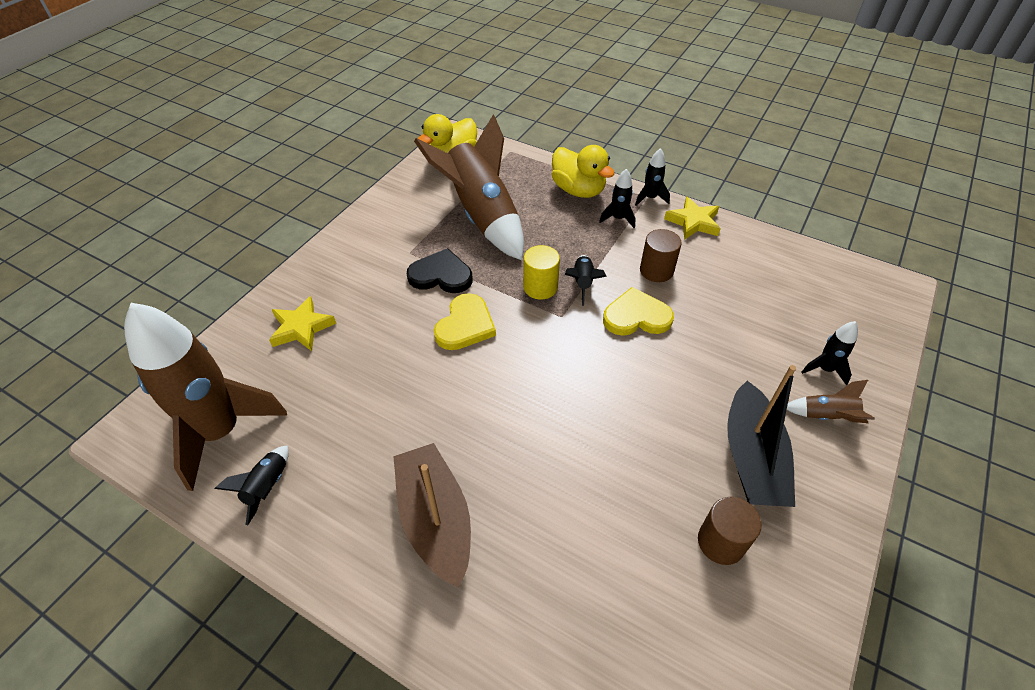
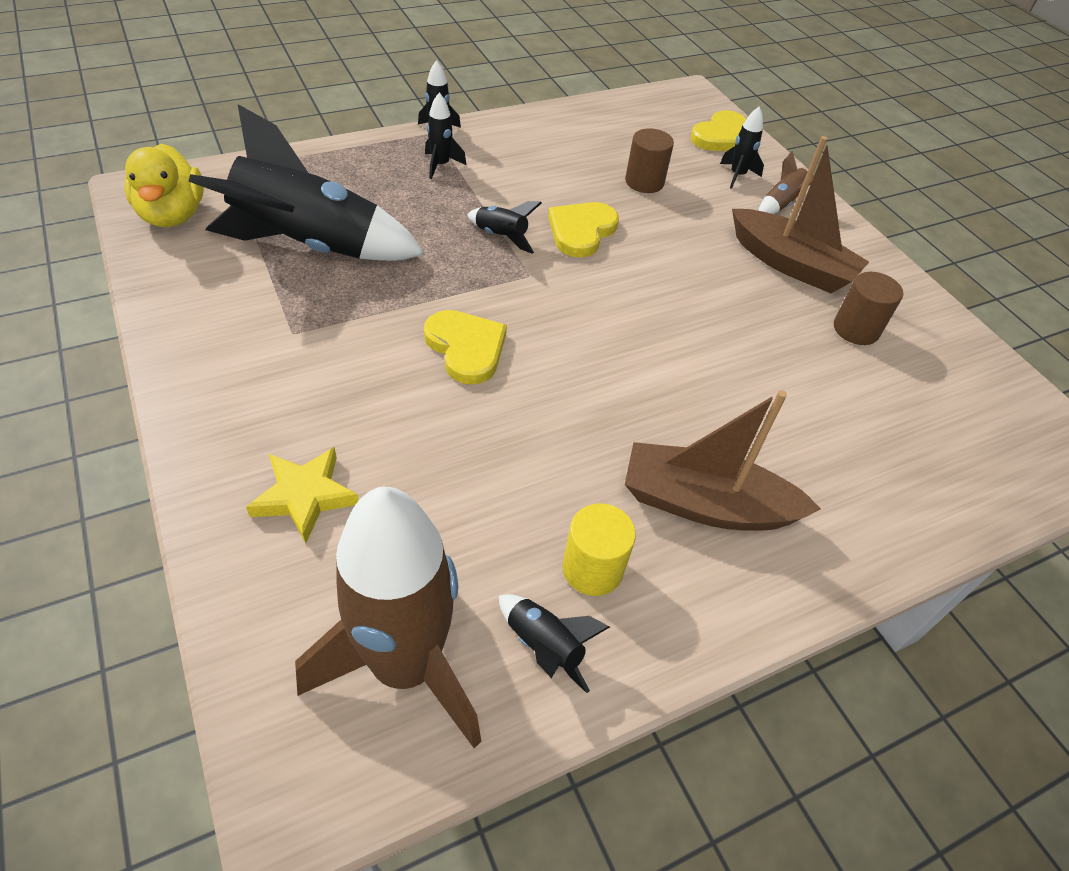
camera: 60 degrees left, 0 degrees up
black heart [407,248,473,293] -> none
brown rocket [414,114,524,260] -> black rocket [188,104,425,261]
yellow cylinder [523,245,560,299] -> yellow cylinder moved to [562,503,636,596]
yellow duck [552,145,615,198] -> none
brown cylinder [640,229,682,282] -> brown cylinder moved to [625,128,674,193]
yellow star [664,196,721,240] -> none
black boat [727,365,796,507] -> brown boat [732,136,869,293]
none -> yellow heart [691,110,746,151]

